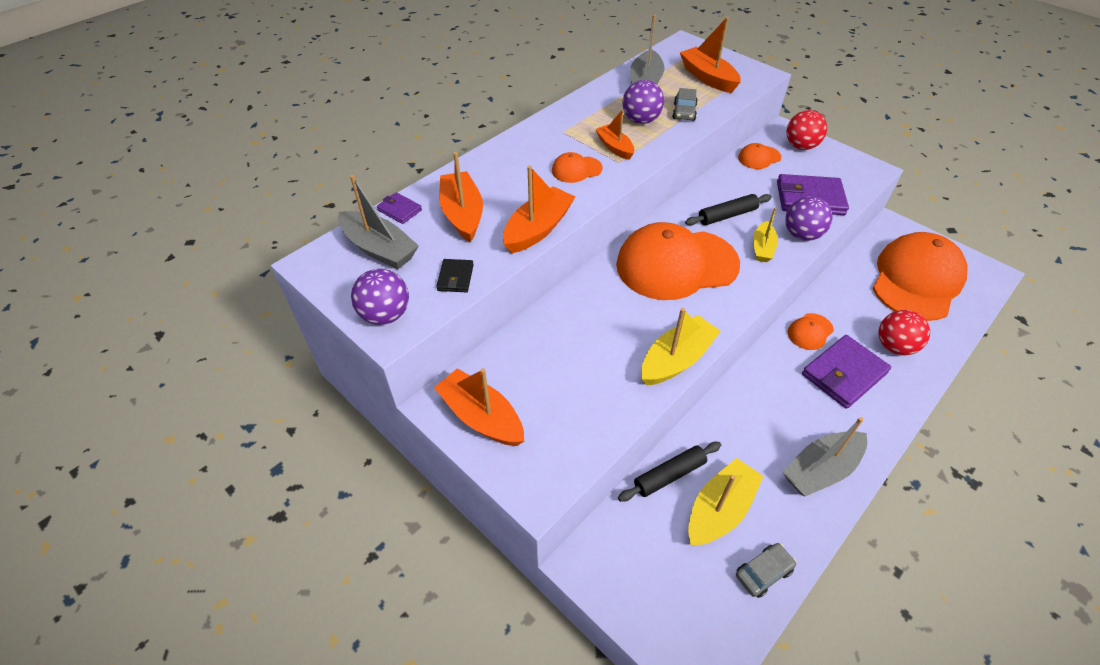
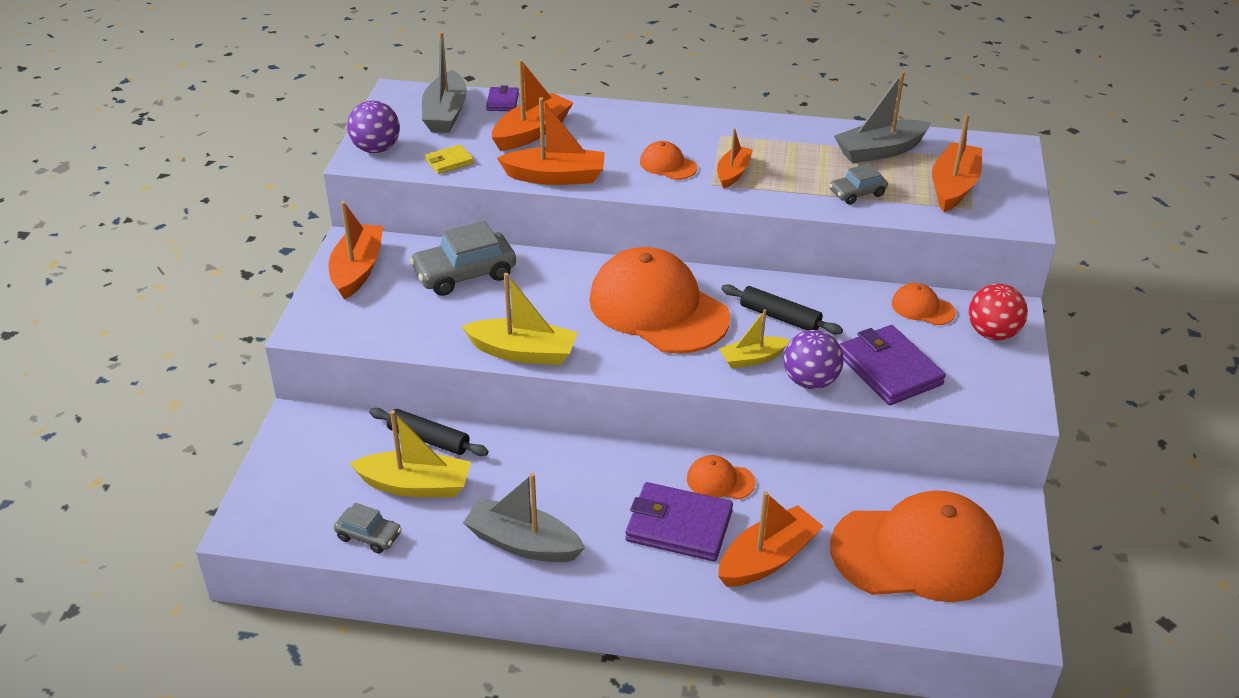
camera: 55 degrees right, 10 degrees down
black wallet [436,259,474,292] -> yellow wallet [425,144,474,174]
purple ball [622,80,664,124] -> none
red ball [879,310,930,355] -> orange boat [718,491,823,587]
none -> grey car [409,221,516,296]

